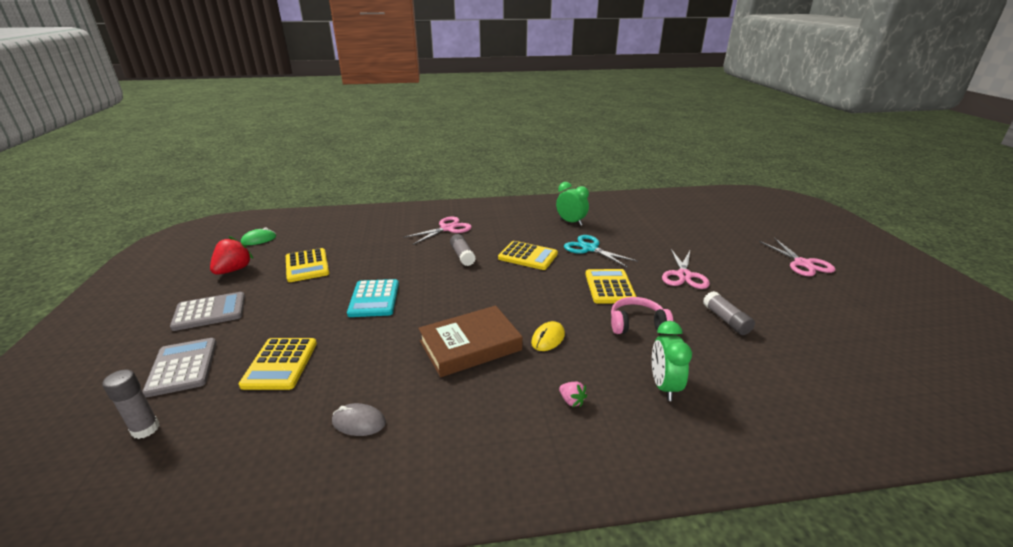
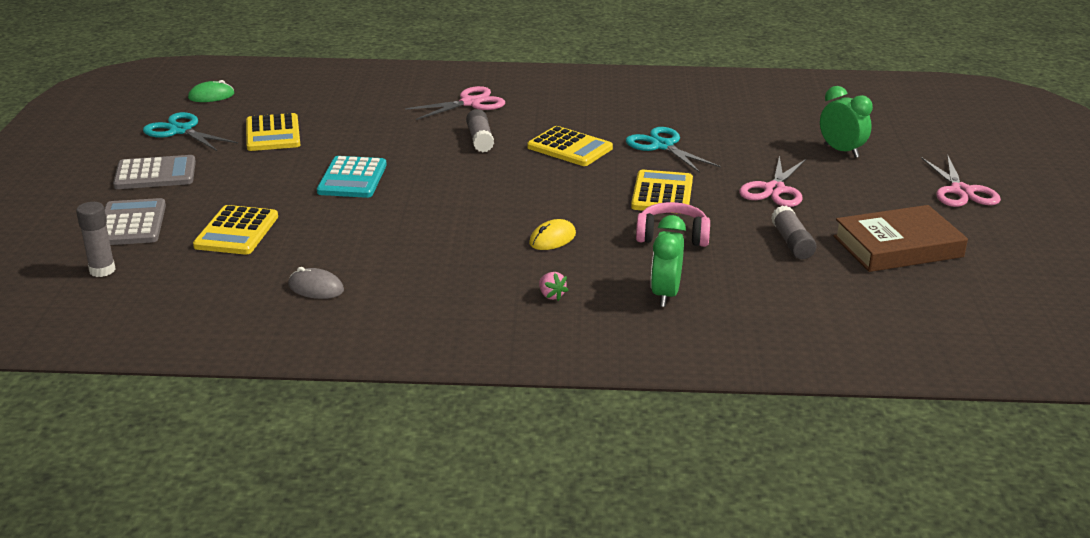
camera: 10 degrees right, 0 degrees up
red strawberry [210,236,253,275] -> turquoise scissors [143,112,238,151]
brown book [418,305,523,377] -> brown book moved to [834,205,968,272]
green clock [556,182,589,226] -> green clock moved to [820,86,873,158]

